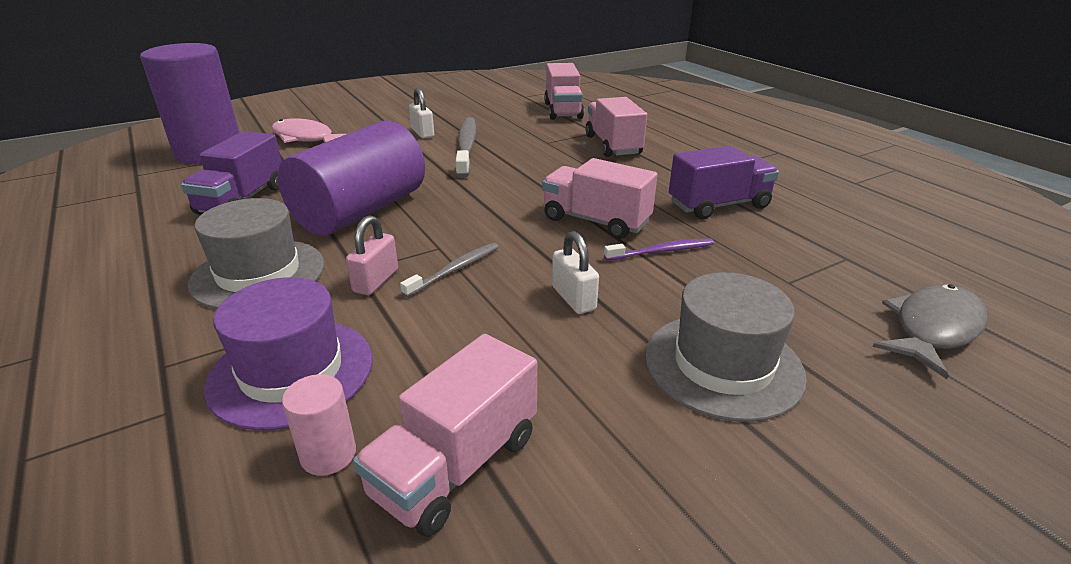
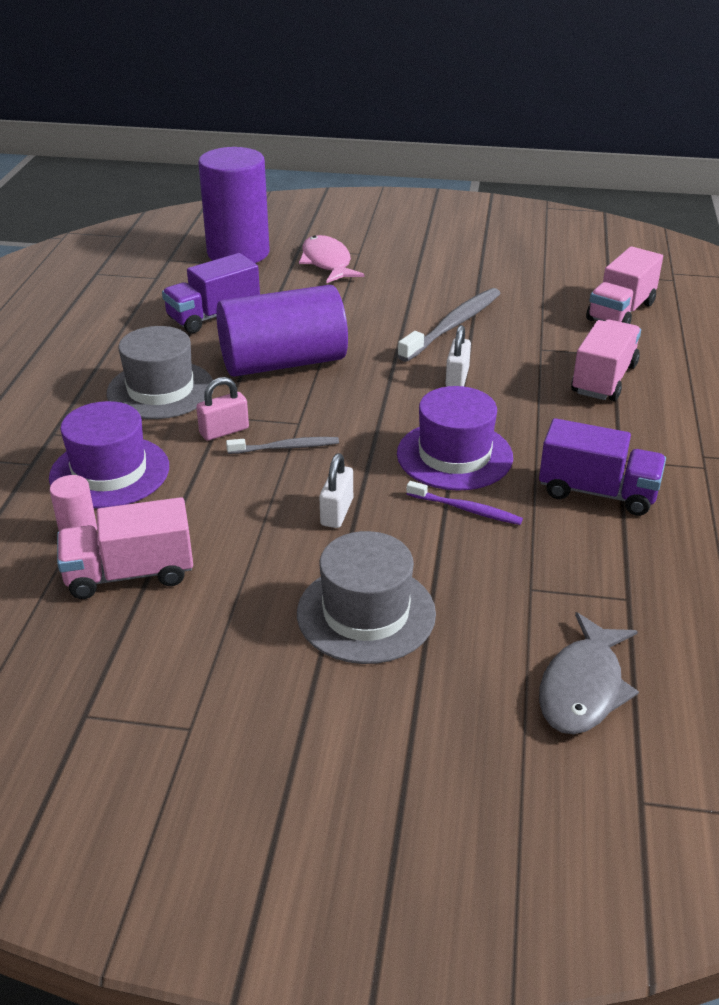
camera: 40 degrees right, 5 degrees up
white padlock [409,88,434,138] -> white padlock moved to [446,325,471,387]
pink truck [542,158,658,239] -> purple hat [397,386,513,491]
grey fish [872,284,988,379] -> grey fish turned 120 degrees clockwise [539,612,639,734]

